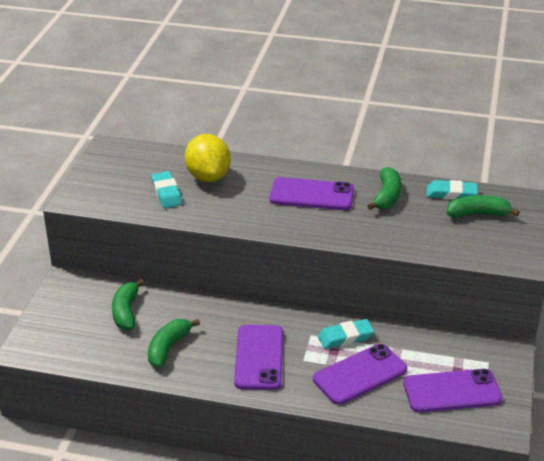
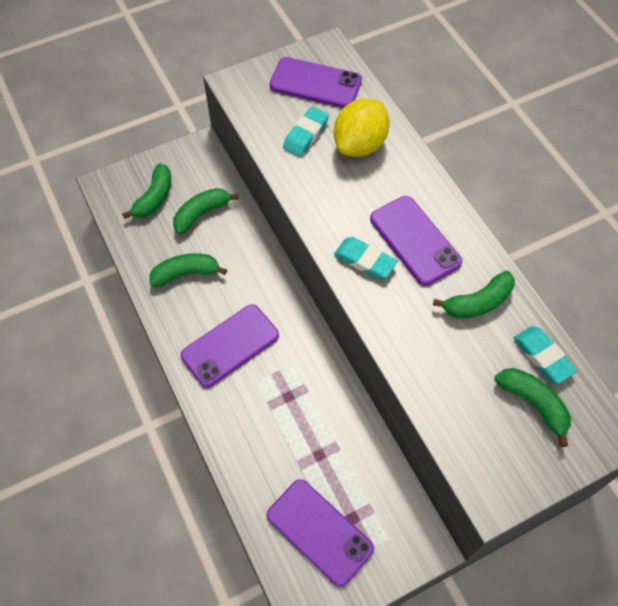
camera: 50 degrees right, 25 degrees up
purple phone [313,344,407,405] -> purple phone moved to [269,57,362,108]
turquoise eraser [318,319,374,349] -> turquoise eraser moved to [334,237,398,279]
none -> green banana [122,163,171,219]

